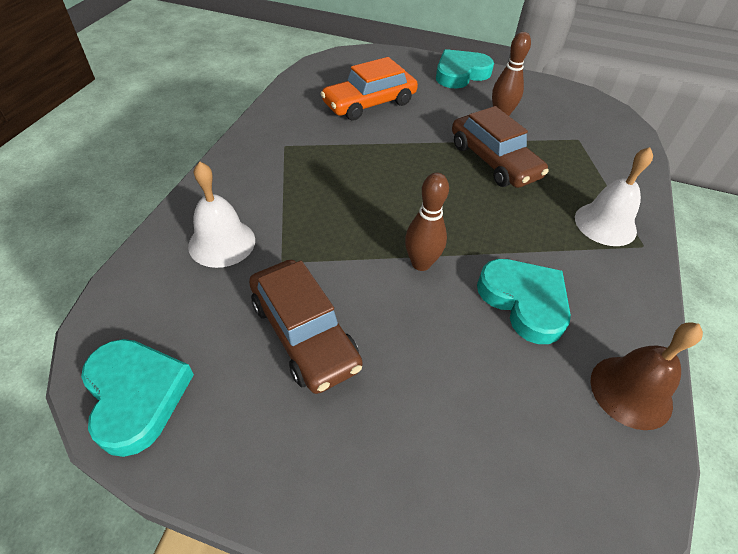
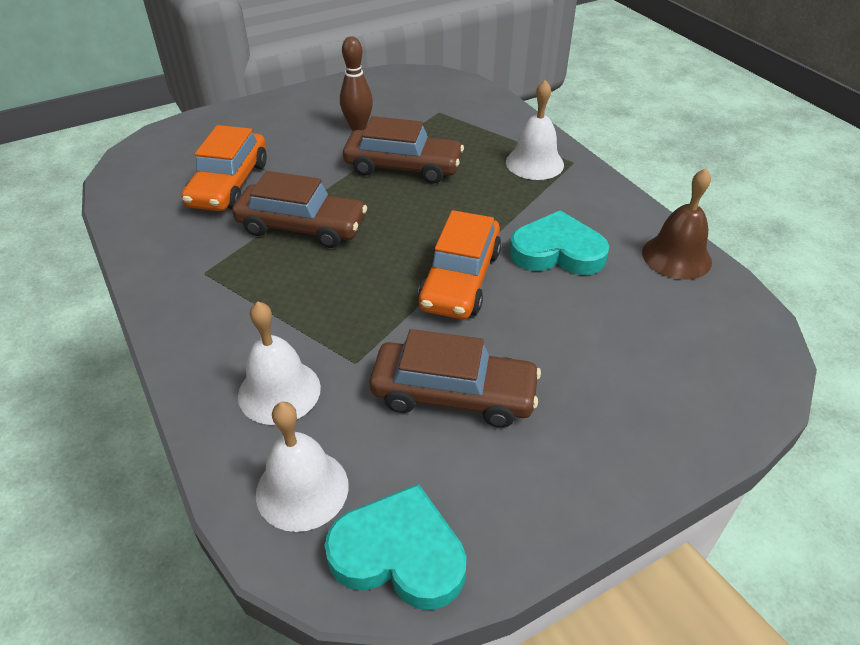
camera: 45 degrees left, 5 degrees down
brown bowling pin [405,173,449,271] -> orange car [418,210,501,319]
turquoise heart [436,49,494,88] -> none
none -> brown car [232,171,367,248]
none -> white bell [256,402,349,532]

